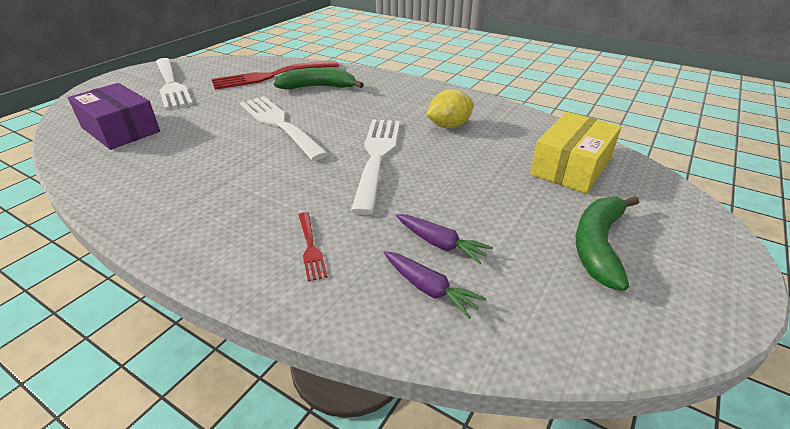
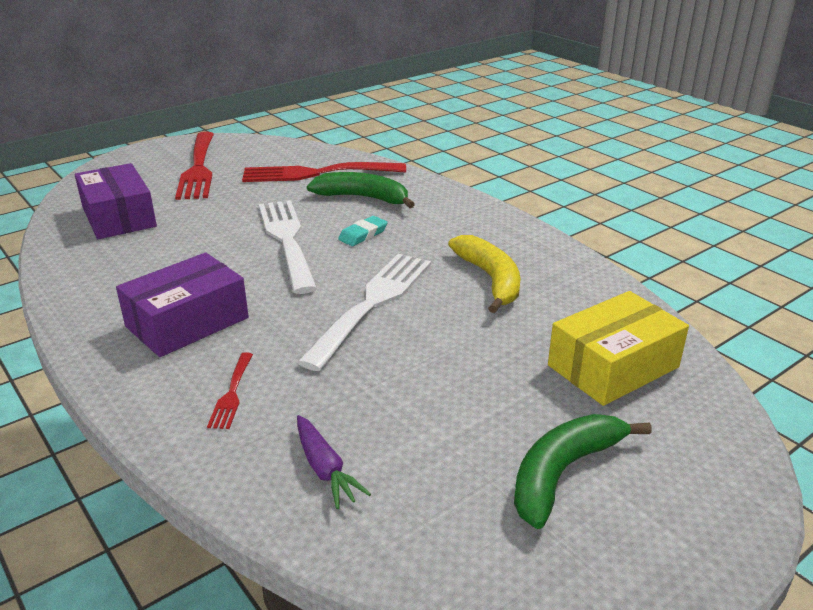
camera: 20 degrees right, 5 degrees down
white fork [156,58,193,110] -> red fork [175,132,214,200]
purple carrot [396,214,493,265] -> none
yellow lemon [426,89,474,128] -> yellow banana [448,235,521,313]
none -> purple box [116,253,249,357]
none -> turquoise eraser [338,216,388,246]

